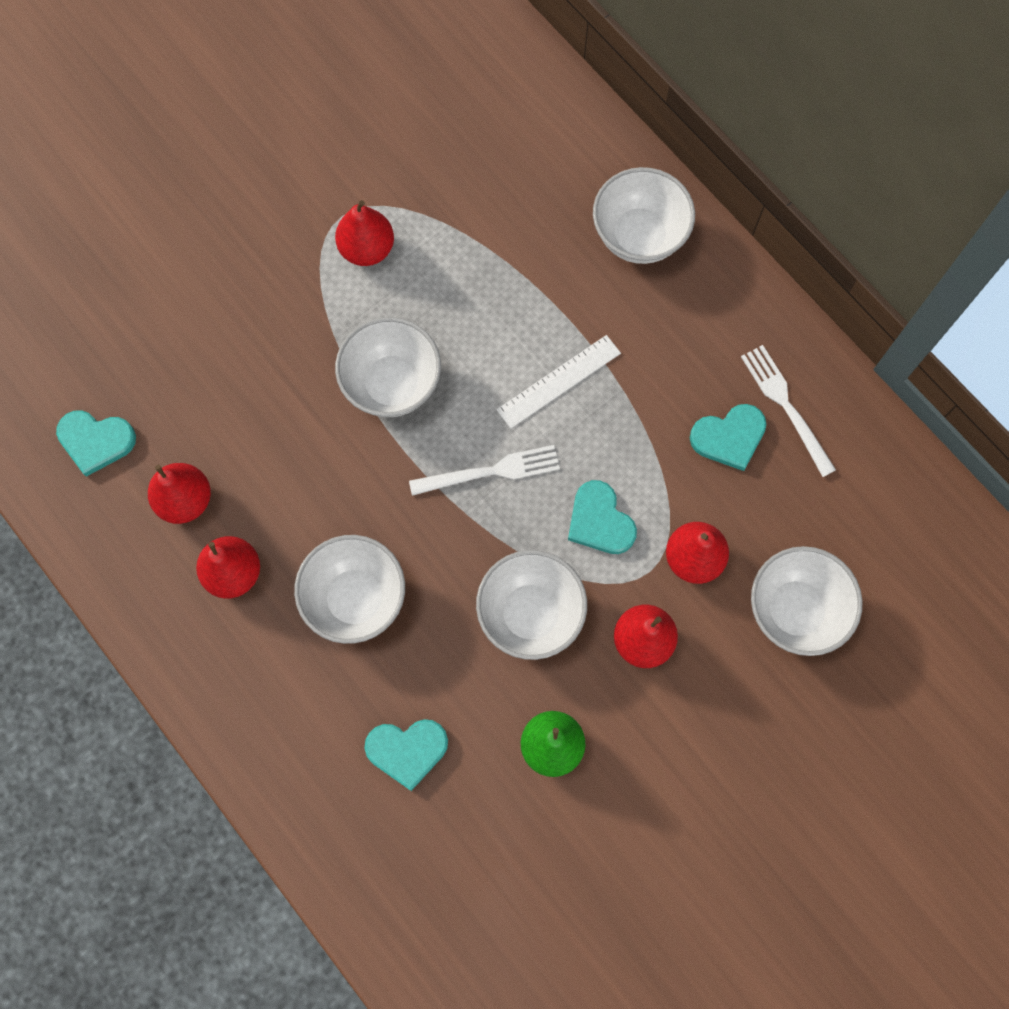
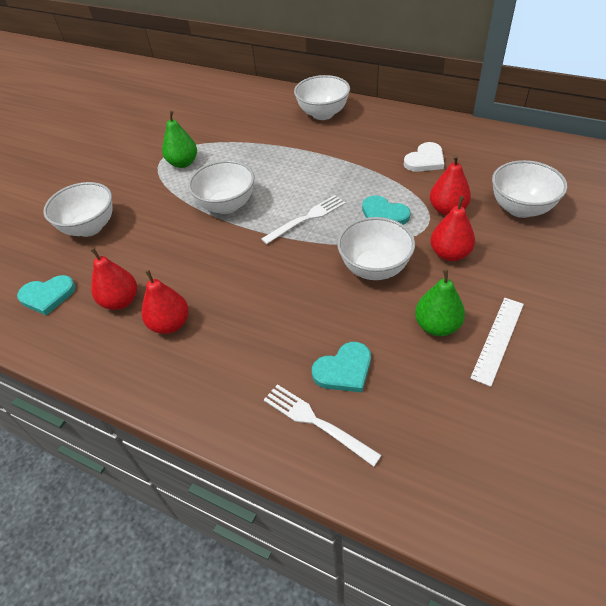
camera: 20 degrees left, 25 degrees down
white bowl [294,535,405,644] -> white bowl moved to [43,182,112,237]
red pear [335,200,394,266] -> green pear [162,111,197,168]
white ruler [496,335,621,429] -> white ruler moved to [470,298,524,387]
turquoise heart [690,404,766,471] -> white heart [404,142,444,172]
white fork [741,345,836,477] -> white fork moved to [264,384,382,467]

